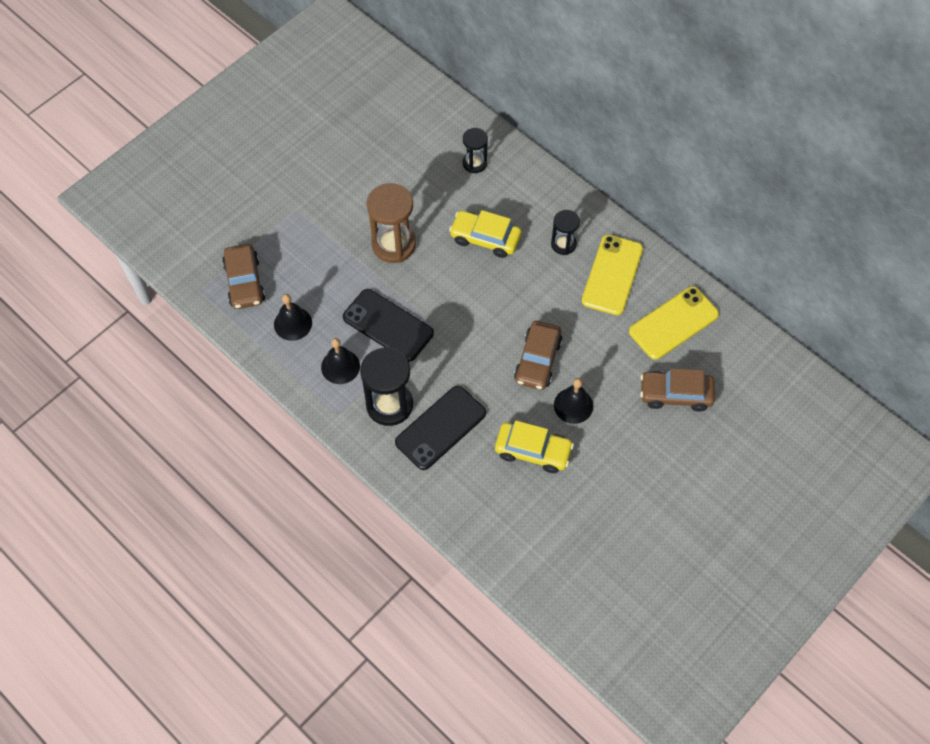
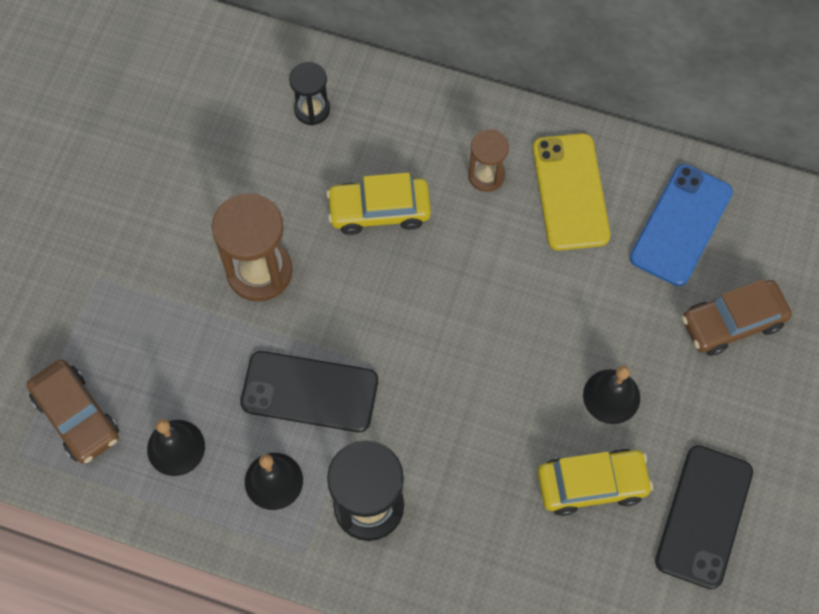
camera: 25 degrees left, 5 degrees up
black phone [395,386,486,470] -> black phone moved to [655,445,753,589]
brown car [514,321,563,390] -> none
black hourglass [551,210,580,255] -> brown hourglass [468,129,509,192]
yellow phone [629,286,719,360] -> blue phone [630,164,733,286]

